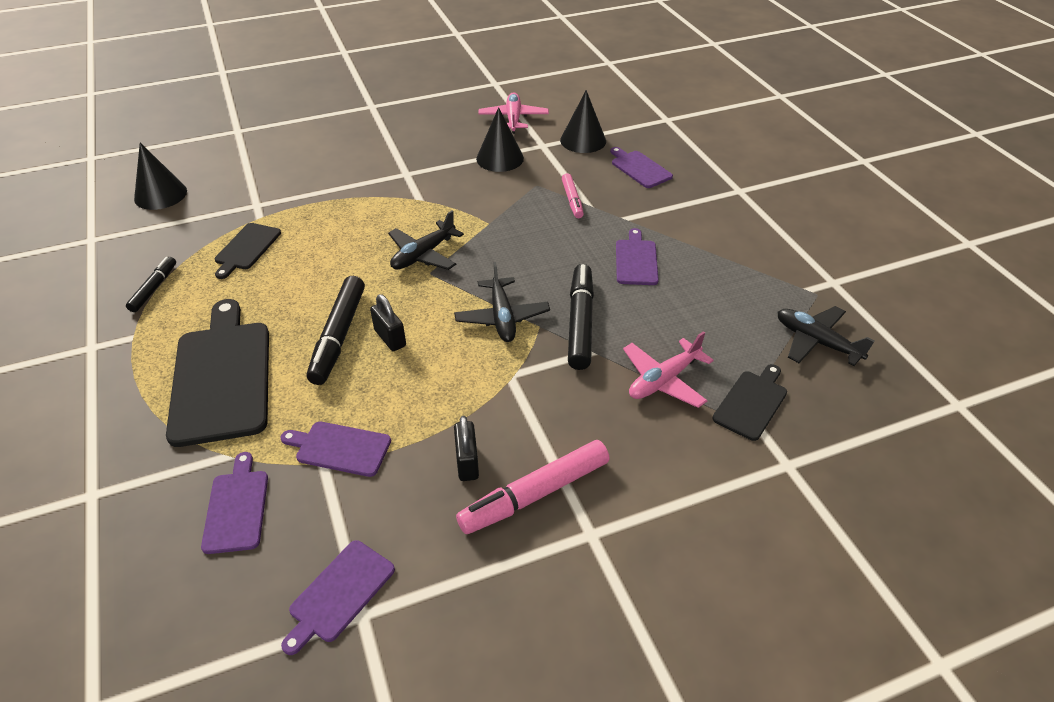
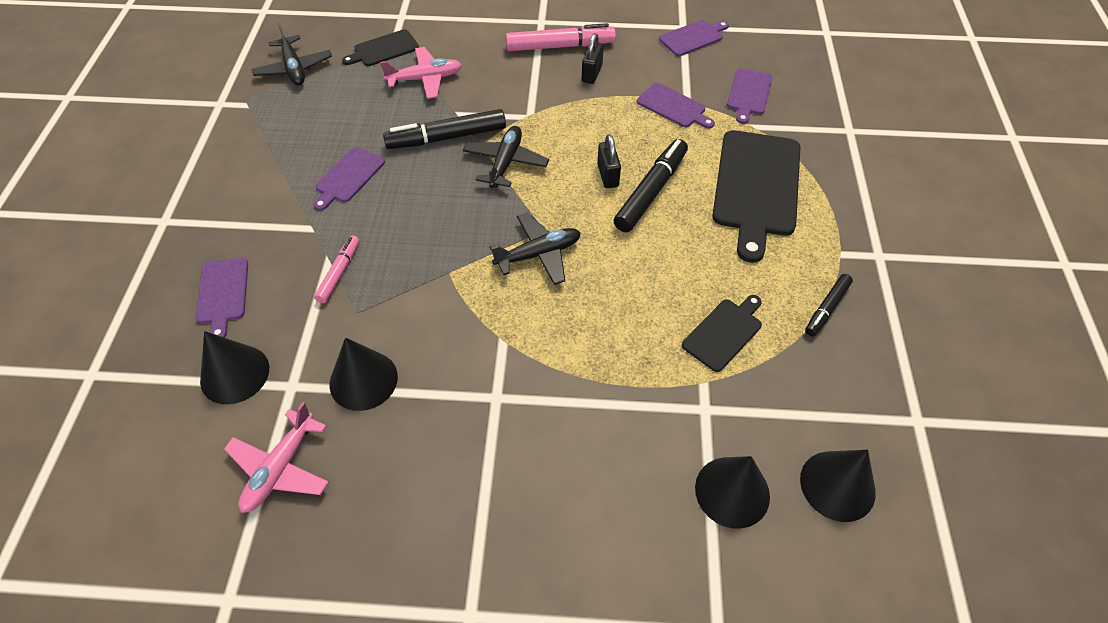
camera: 155 degrees left, 10 degrees up
black marker [568,264,594,370] -> black marker turned 45 degrees clockwise [383,109,506,149]
none -> black cone [695,456,770,529]

